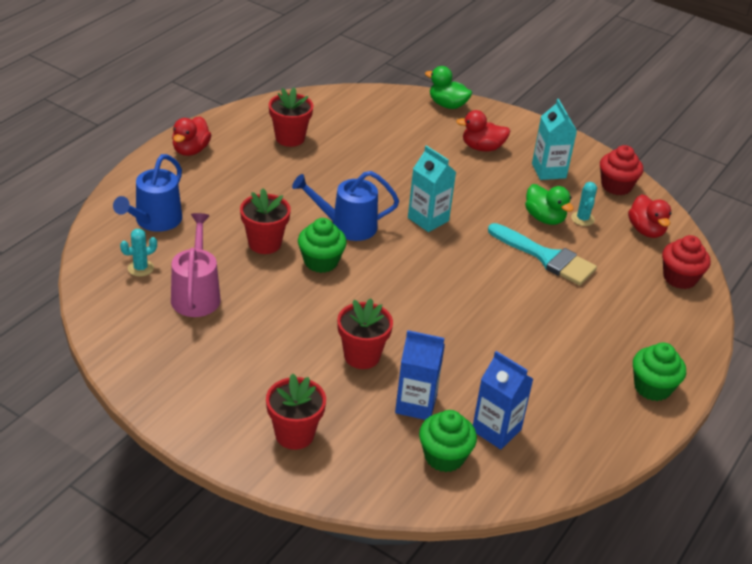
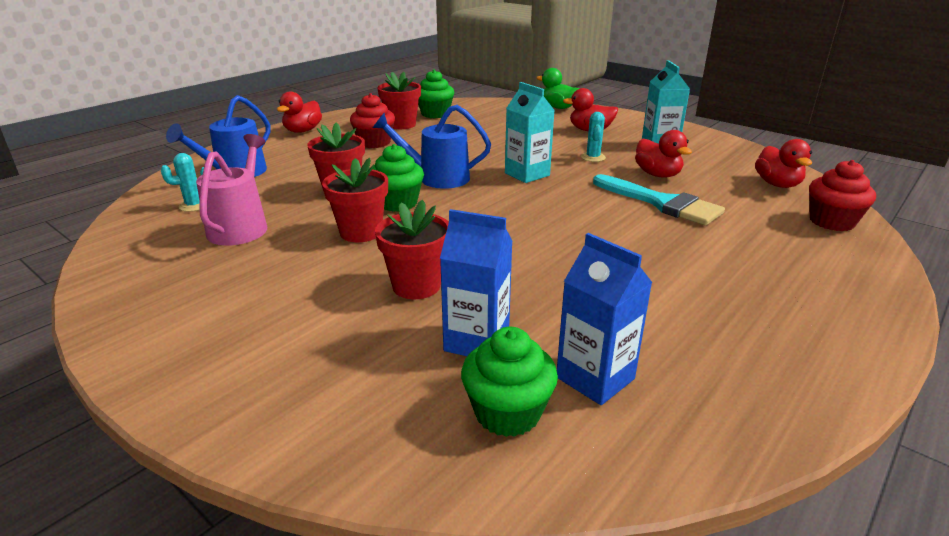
camera: 10 degrees right, 10 degrees down
red flower pot [266,373,326,450] -> red flower pot moved to [322,158,388,242]
green duck [525,184,574,225] -> red duck [635,130,692,178]
turquoise cactus [571,182,597,226] -> turquoise cactus moved to [581,112,606,162]
red cupcake [600,145,643,195] -> red cupcake moved to [350,93,395,148]
green cupcake [633,343,686,401] -> green cupcake moved to [418,70,454,118]

